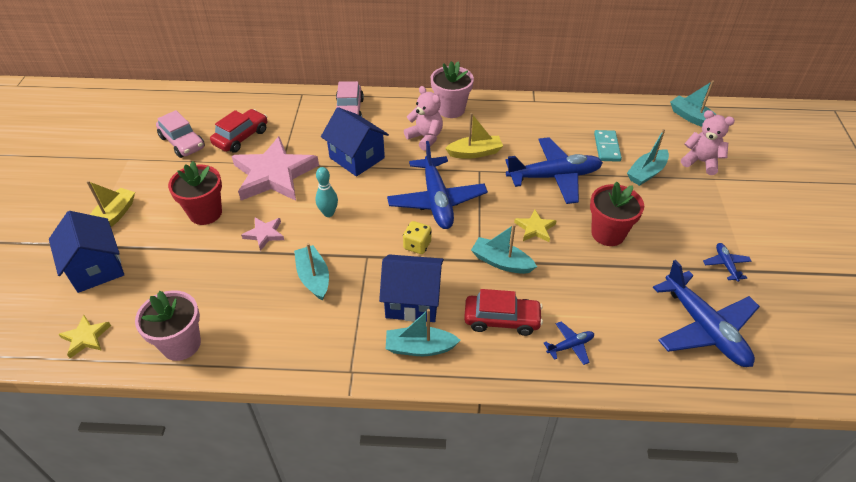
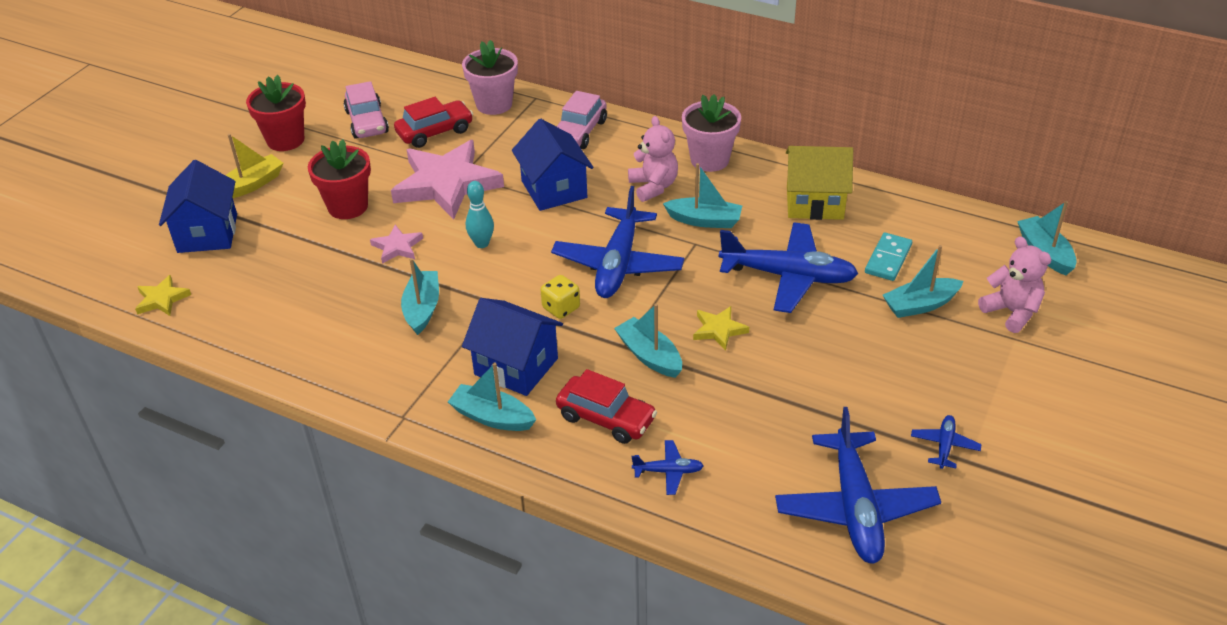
camera: 25 degrees right, 5 degrees down
pink flower pot [135,290,201,361] -> pink flower pot moved to [462,40,518,115]
yellow boat [445,113,503,159] -> turquoise boat [663,163,742,228]
red flower pot [590,182,644,246] -> red flower pot moved to [246,75,306,151]
none -> yellow house [786,146,853,220]

